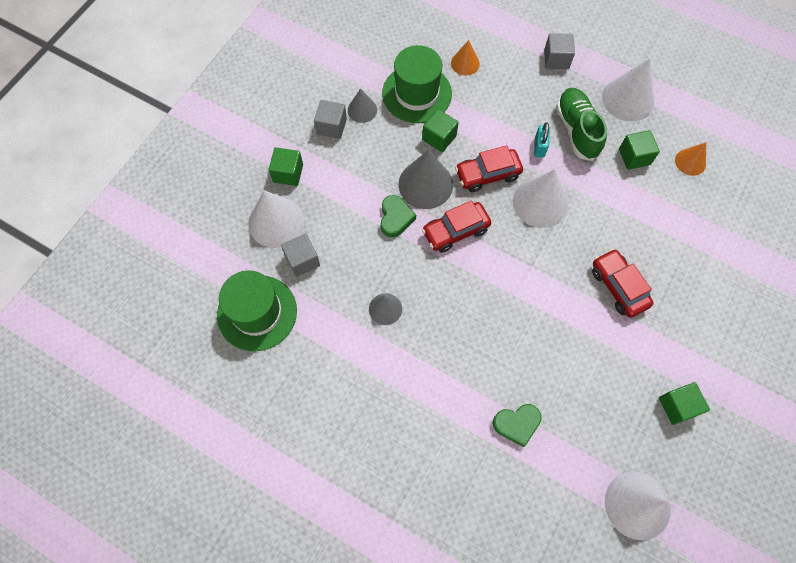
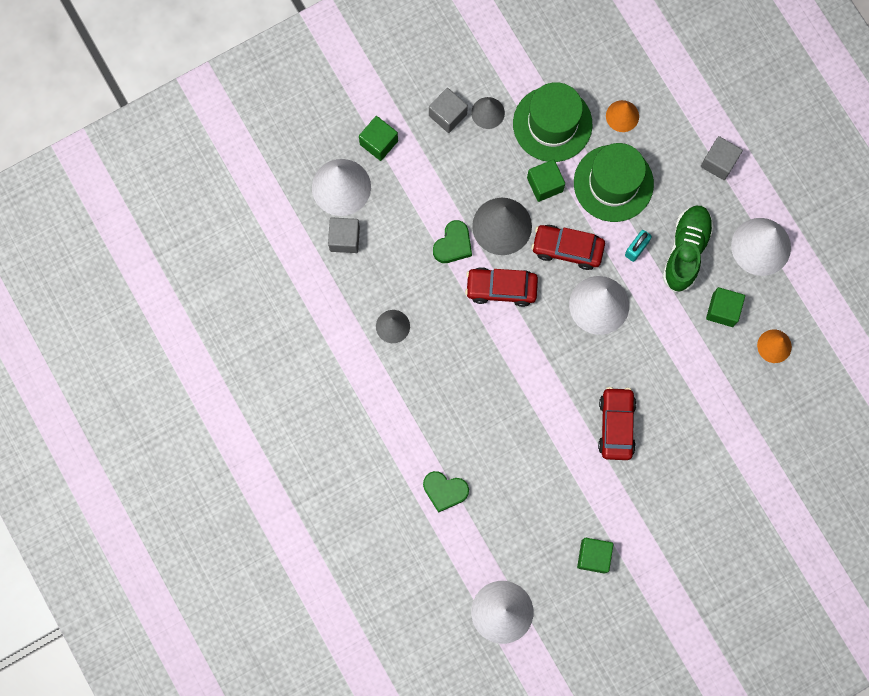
camera: 30 degrees right, 10 degrees up
green hat [217,270,297,351] -> green hat moved to [574,143,654,222]

